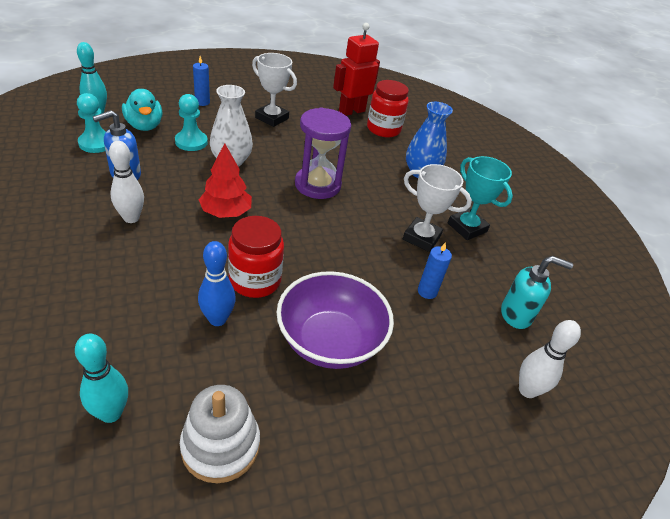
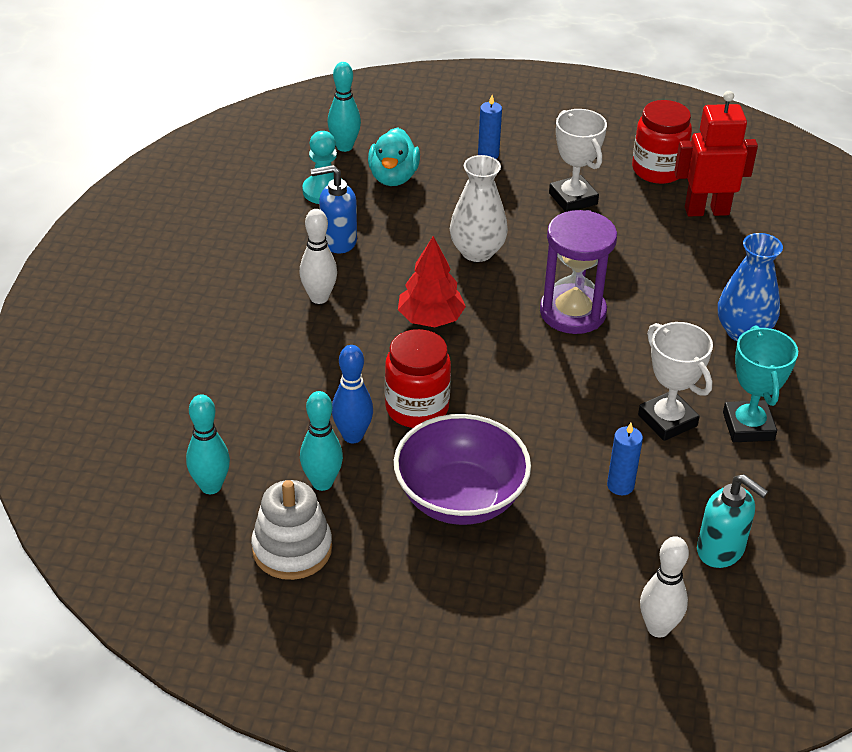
camera: 35 degrees right, 0 degrees up
turquoise pawn [175,94,208,151] -> none
red jar [367,80,409,137] -> red jar moved to [632,100,692,184]
none -> turquoise bowling pin [300,391,343,491]

